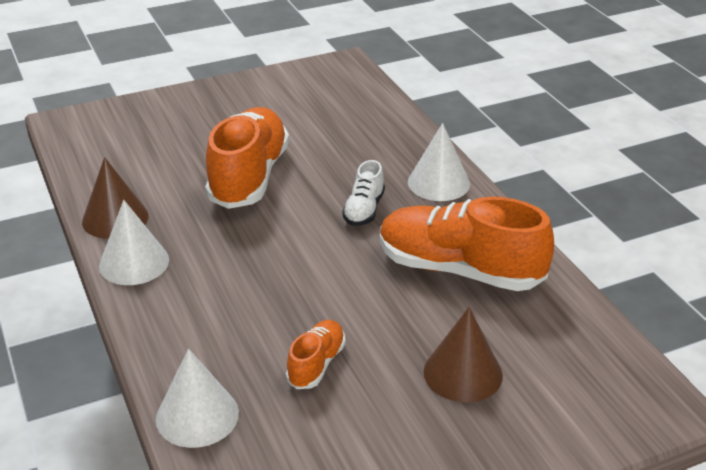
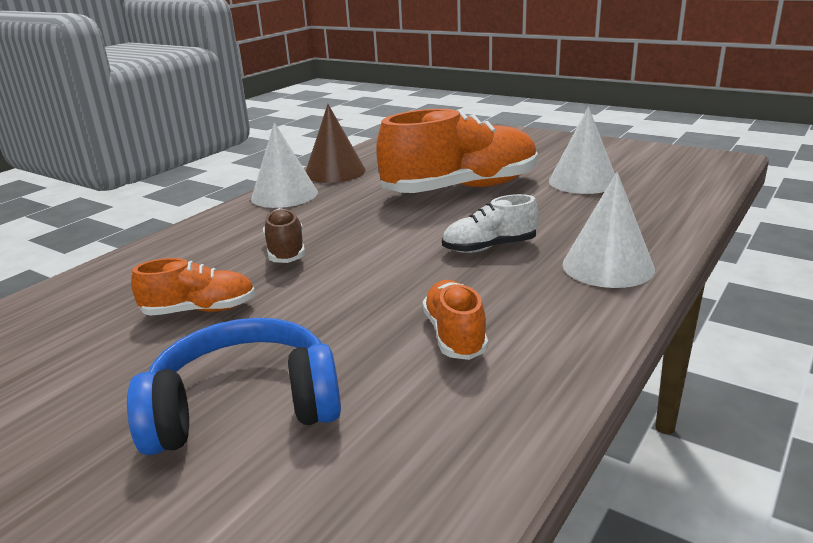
camera: 60 degrees right, 10 degrees down
white cone [156,349,239,448] -> white cone moved to [549,107,615,194]
orange shoe [380,197,554,291] -> orange shoe [423,280,488,360], size x0.48
brown cone [424,307,503,402] -> blue headphones [127,318,341,455]
none -> brown shoe [263,208,305,263]

